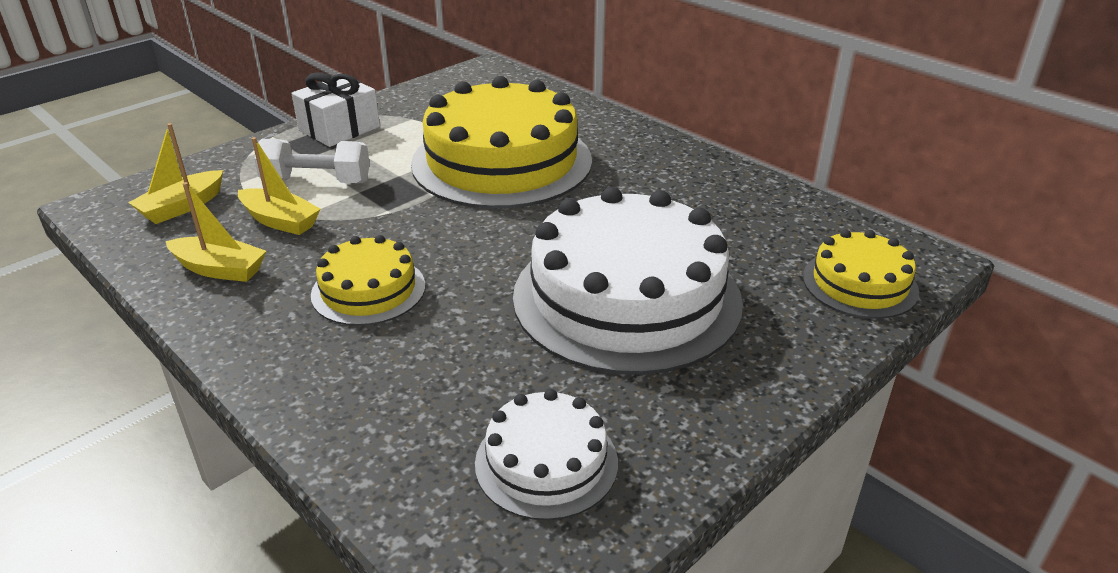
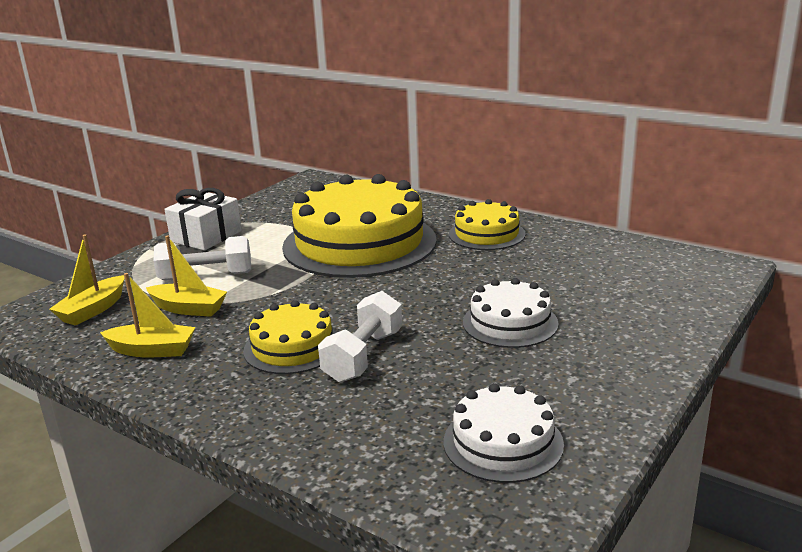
camera: 10 degrees left, 10 degrees down
white cake [513,187,743,375] -> white cake [463,278,559,348], size x0.50
yellow cake [803,230,919,319] -> yellow cake moved to [449,199,526,250]
none -> white dumbbell [318,291,402,382]

